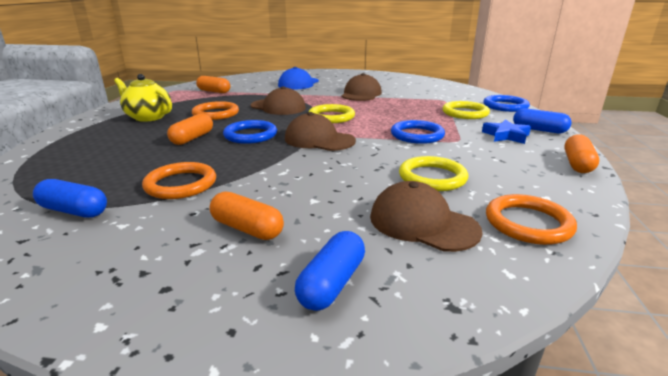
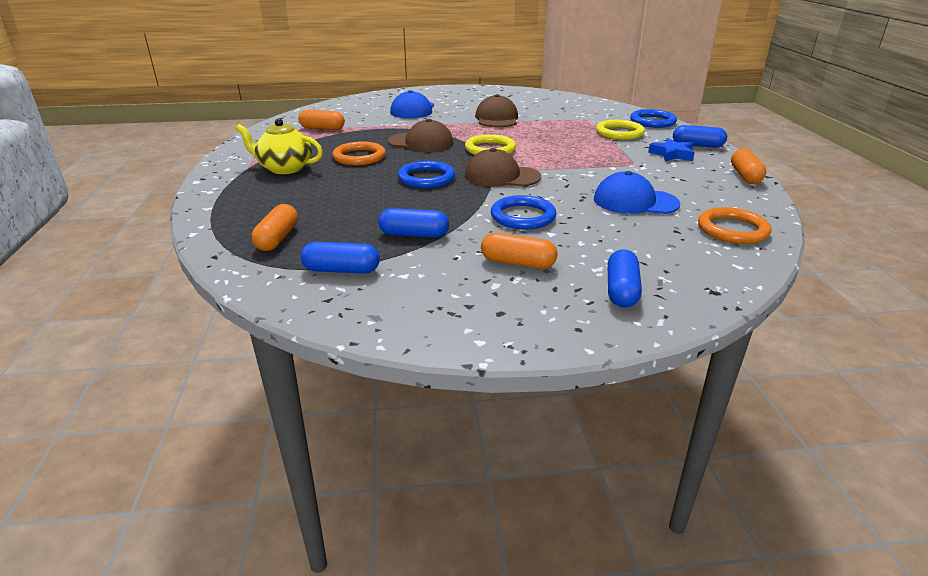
camera: 15 degrees left, 5 degrees up
orange ring [142,162,216,199] -> blue capsule [378,208,449,237]
orange capsule [167,113,213,145] -> orange capsule moved to [251,204,298,251]
brown cap [370,181,482,252] -> none
blue ring [391,120,445,144] -> blue ring moved to [491,195,557,230]
yellow ring [399,156,468,191] -> blue cap [594,171,680,214]

